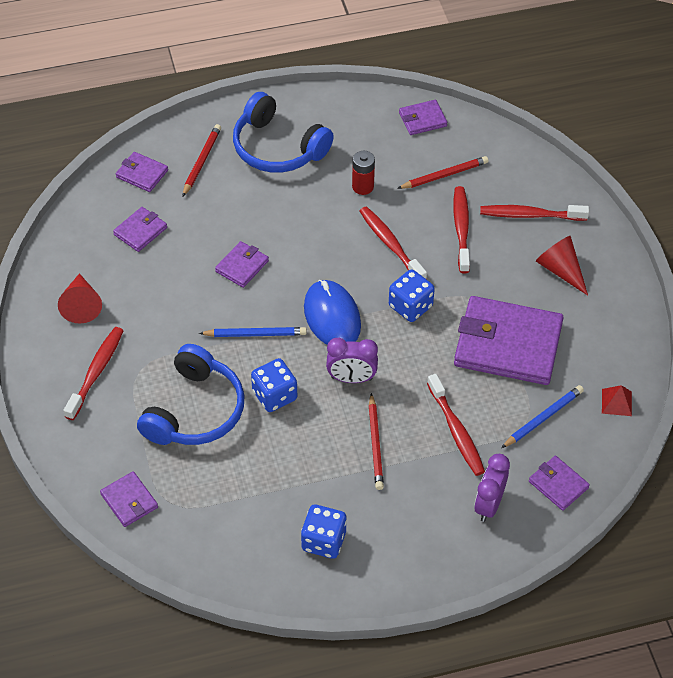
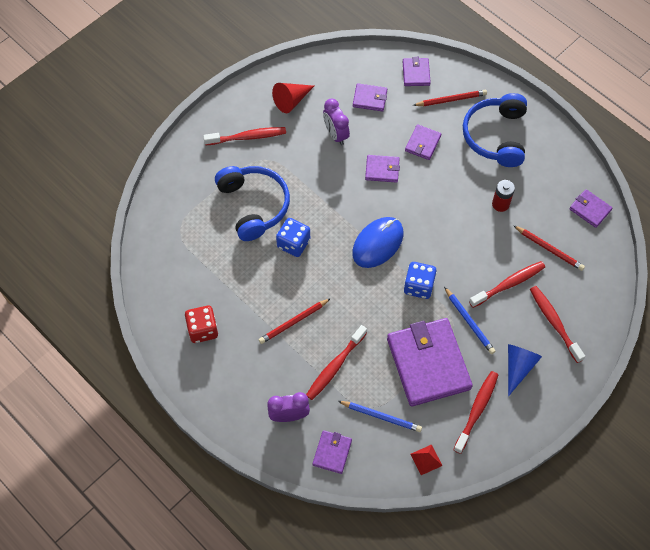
camera: 60 degrees right, 10 degrees up
purple wallet [100,471,158,527] -> purple wallet moved to [405,124,441,160]
blue headphones [137,344,245,445] -> blue headphones turned 105 degrees counterclockwise [215,166,290,241]
blue pencil [199,327,307,337] -> blue pencil moved to [444,287,496,354]
blue dice [301,505,347,559] -> red dice [185,306,218,343]
purple clock [326,338,378,383] -> purple clock moved to [323,99,350,145]
red toothbrush [359,207,427,279] -> red toothbrush moved to [453,371,498,454]
red cone [536,236,588,295] -> blue cone [508,344,542,396]

